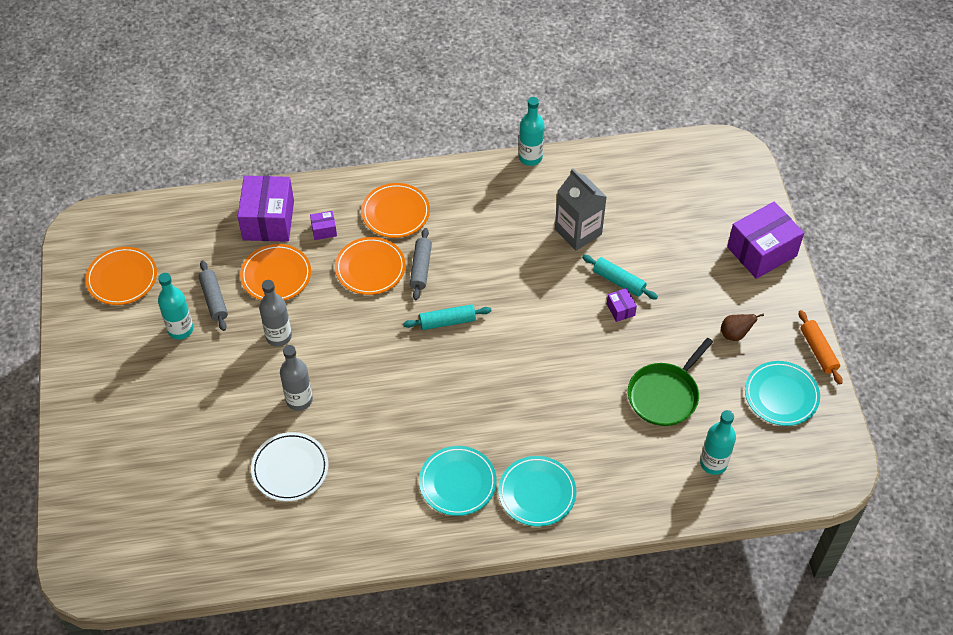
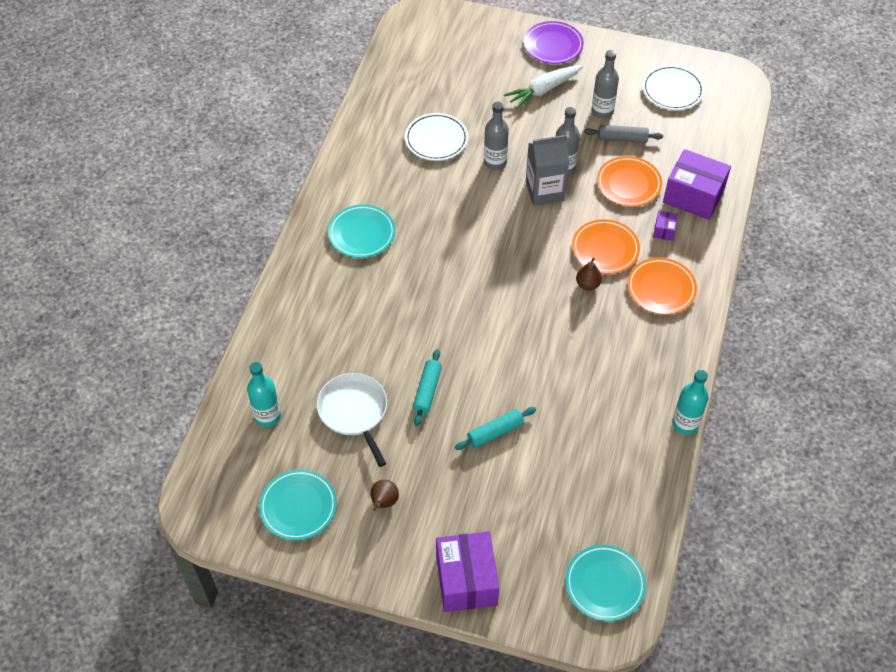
camera: 115 degrees right, 0 degrees up
orange plate [85,247,157,305] -> white plate [642,65,704,110]
turquoise bottle [158,273,194,340] -> grey bottle [591,50,619,119]
turquoise rolling pin [403,304,491,330] -> turquoise rolling pin moved to [413,349,442,426]
grey rolling pin [410,228,432,300] -> brown pear [576,258,602,291]
turquoise plate [498,456,576,527] -> turquoise plate moved to [565,545,646,621]
grey carton [555,169,607,251] -> grey carton moved to [526,135,569,206]
purple box [607,288,637,322] -> none
green pan [628,338,713,426] -> white pan [317,373,387,467]
orange rolling pin [799,310,843,385] -> none
none -> white carrot [504,65,583,109]
none -> purple plate [524,21,584,64]

